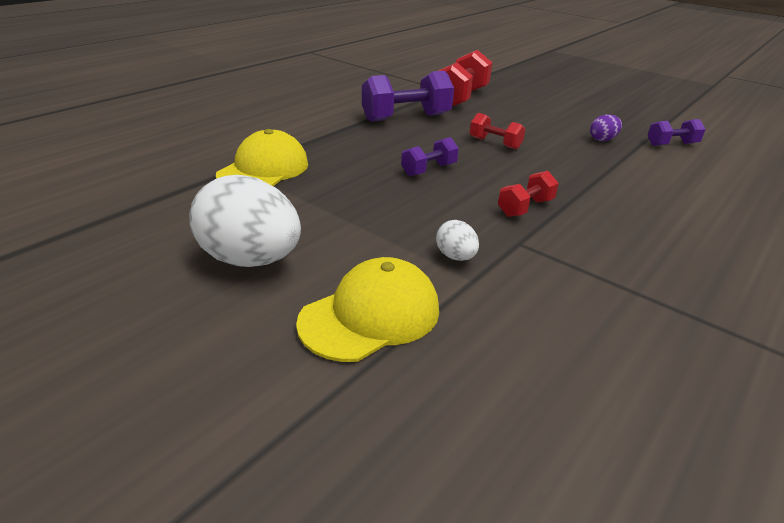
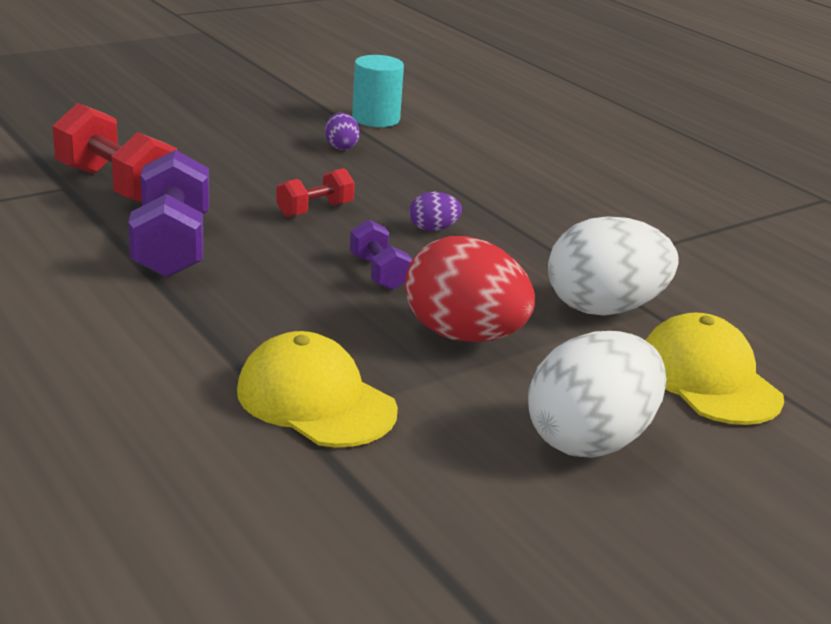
camera: 75 degrees left, 5 degrees down
white egg [436,220,479,261] -> white egg [548,216,679,316], size x2.21
red dumbbell [498,171,559,217] -> none
purple dumbbell [648,119,706,146] -> turquoise cylinder [352,55,404,127]
none -> red egg [405,236,535,342]
none -> purple egg [409,192,462,231]

